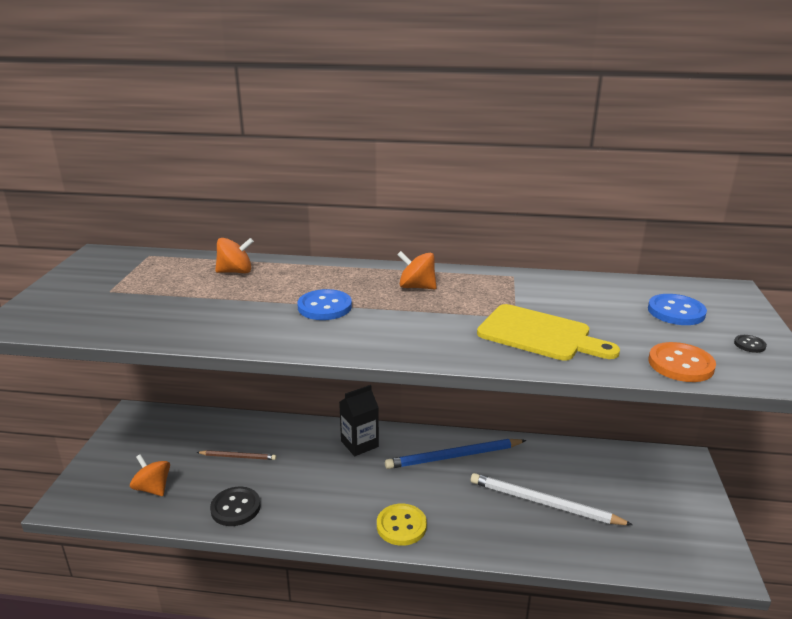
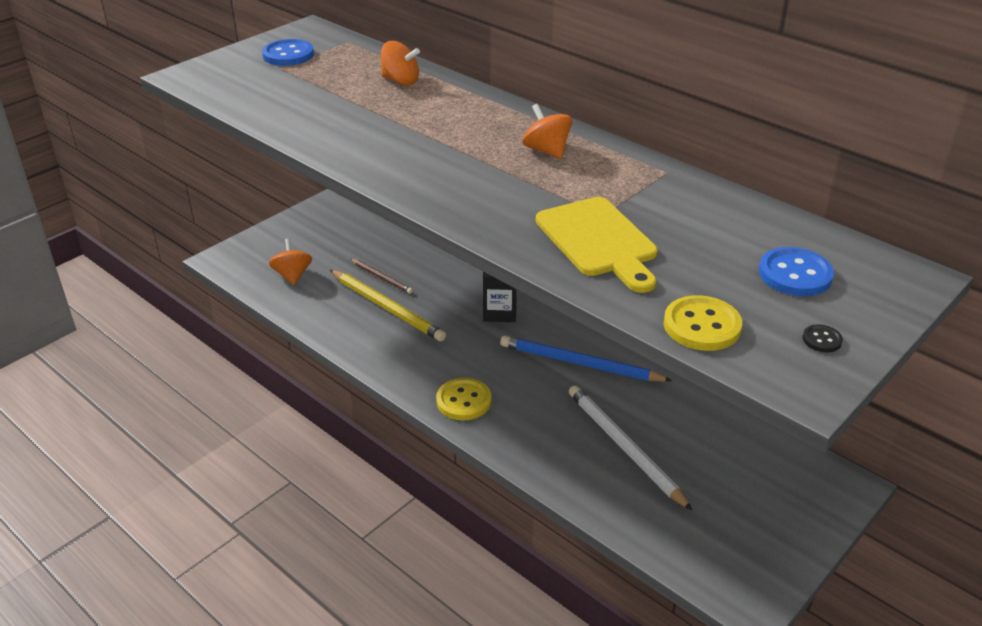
camera: 35 degrees right, 10 degrees up
black button [210,486,261,526] -> none
blue button [297,289,352,320] -> blue button moved to [262,39,314,66]
orange button [648,342,716,382] -> yellow button [664,295,742,351]
none -> yellow pencil [330,270,446,341]

